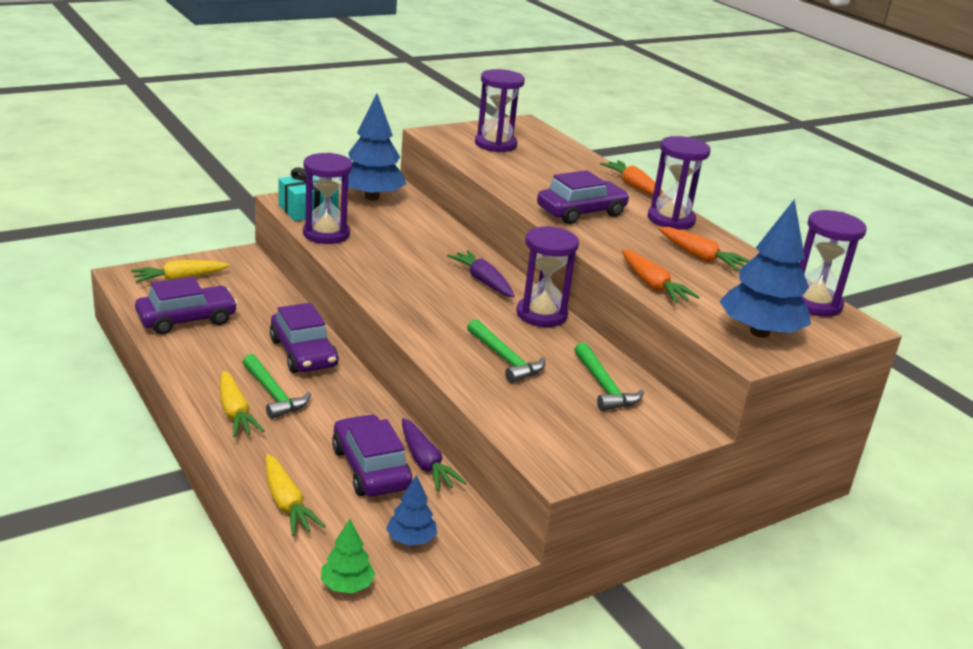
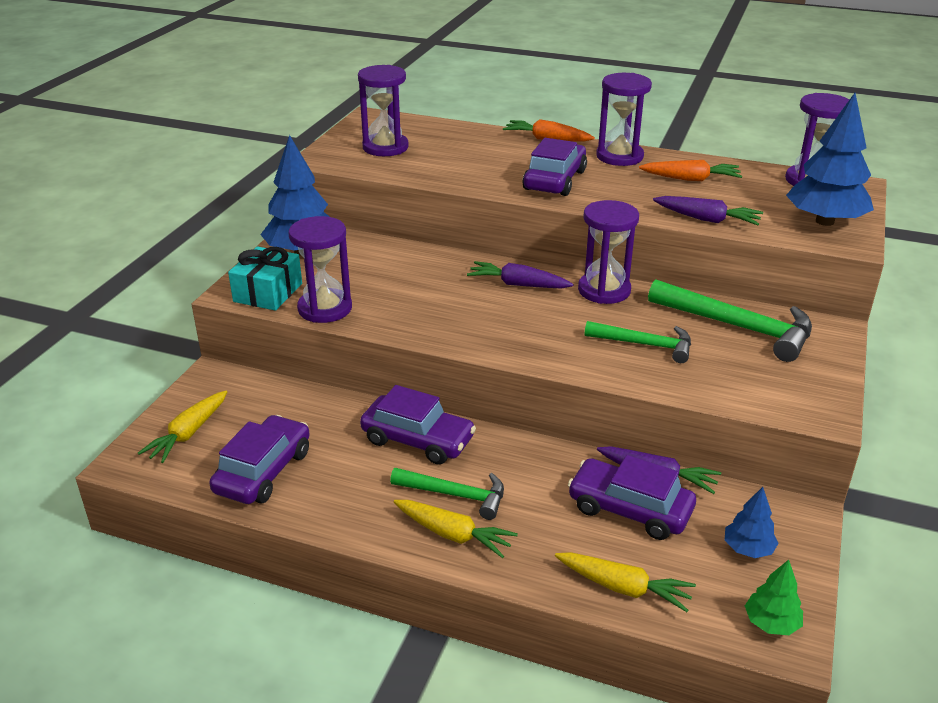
camera: 35 degrees left, 5 degrees up
green hammer [574,342,644,411] -> green hammer [648,280,812,362], size x1.59
orange carrot [622,250,700,303] -> purple carrot [653,196,763,225]

